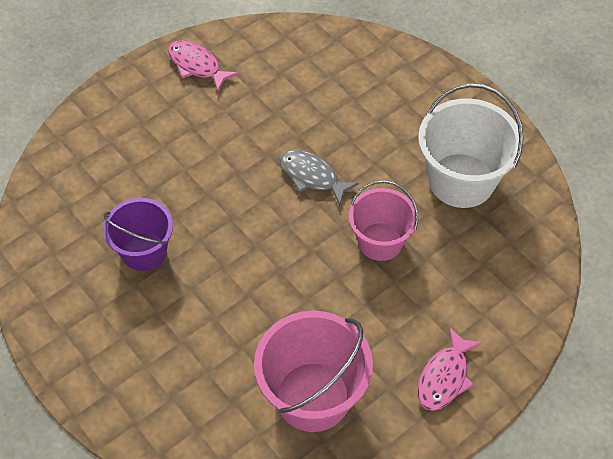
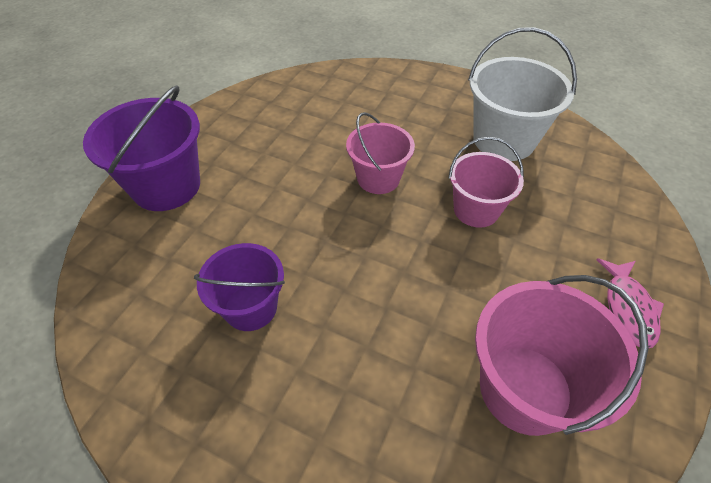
camera: 25 degrees left, 5 degrees down
pink fish [168,40,239,91] -> none
grey fish [279,149,359,206] -> pink bucket [346,112,415,194]
none -> purple bucket [83,85,200,211]

